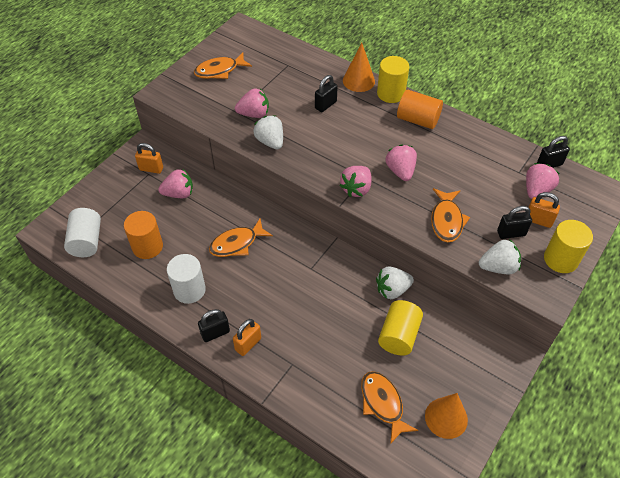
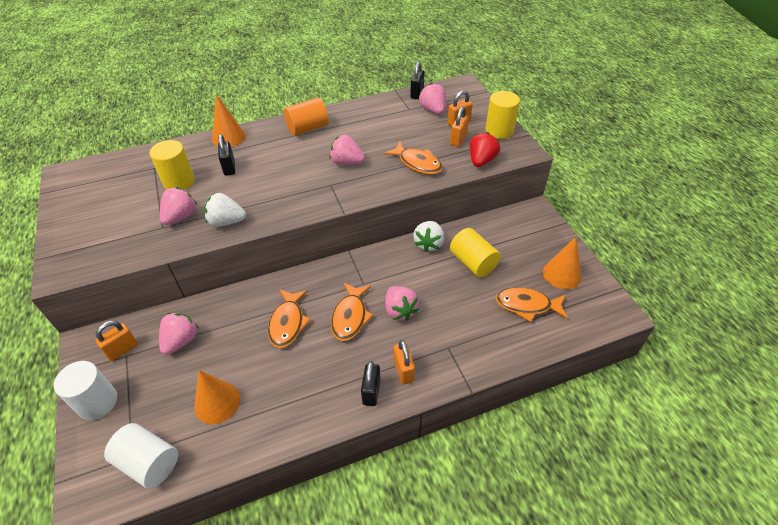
camera: 55 degrees left, 5 degrees down
orange cylinder [124,211,163,259] -> orange cone [194,370,240,424]
white cylinder [167,254,206,304] -> white cylinder moved to [54,361,117,420]
orange fish [194,52,252,79] -> orange fish moved to [331,283,374,341]
pink strawberry [340,166,372,197] -> pink strawberry moved to [385,286,419,321]
yellow cylinder [377,56,409,103] -> yellow cylinder moved to [150,140,195,190]
white strawberry [479,239,521,274] -> red strawberry [470,132,500,167]
black padlock [497,206,532,239] -> orange padlock [450,106,469,147]

